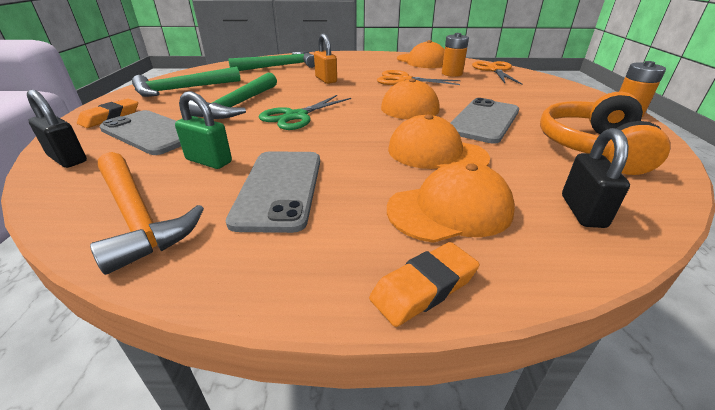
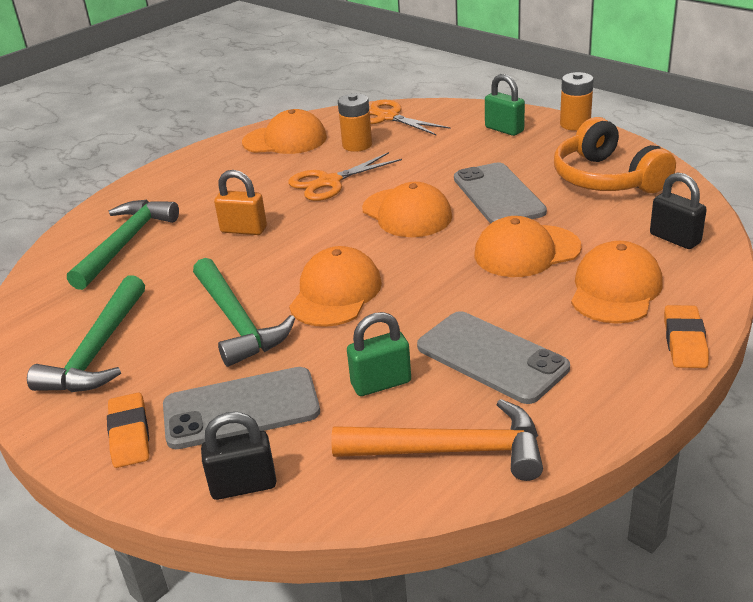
camera: 45 degrees left, 0 degrees up
green scissors [259,95,351,130] -> orange cap [289,246,382,327]
none -> green padlock [485,74,525,136]

